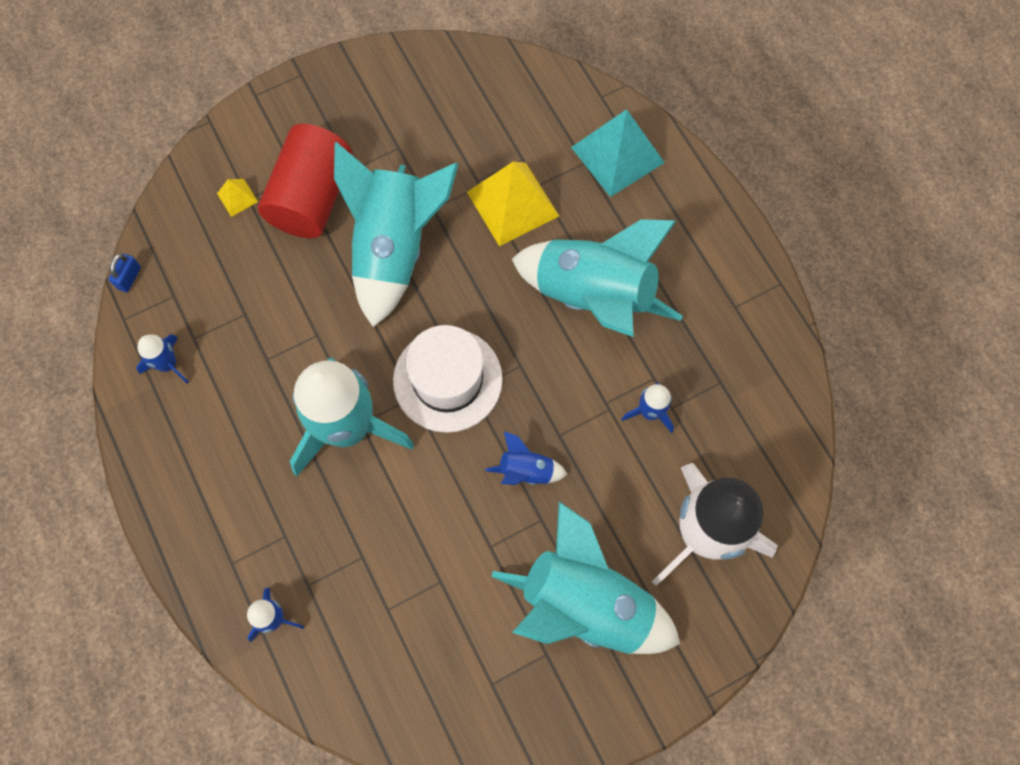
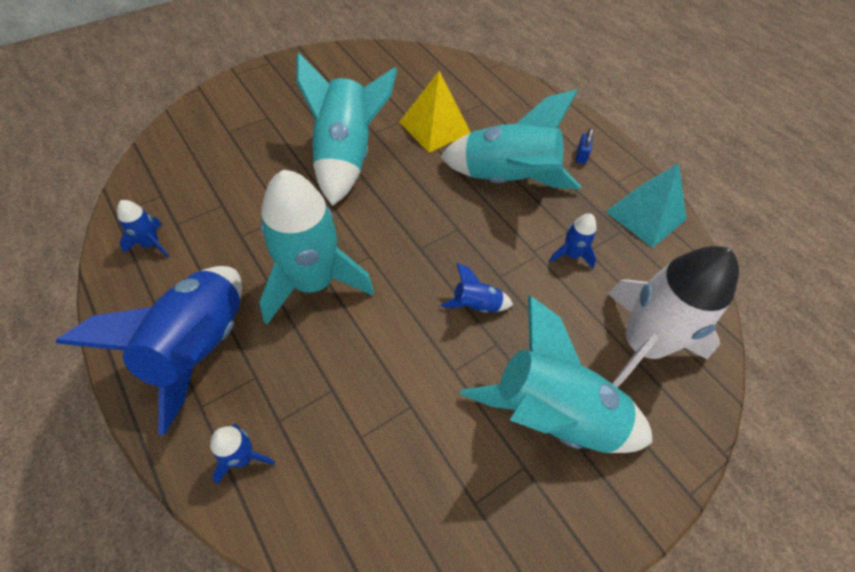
camera: 10 degrees left, 15 degrees down
blue padlock [109,253,141,292] -> blue padlock moved to [576,128,593,164]
yellow pyramid [217,179,258,217] -> none
red cylinder [258,124,352,238] -> none
white hat [393,325,503,433] -> none
turquoise pyramid [571,109,665,197] -> turquoise pyramid moved to [606,163,687,248]
none -> blue rocket [56,266,242,435]

